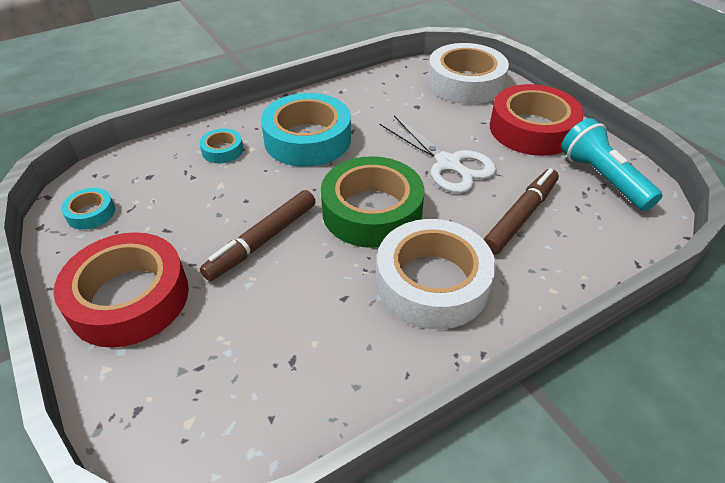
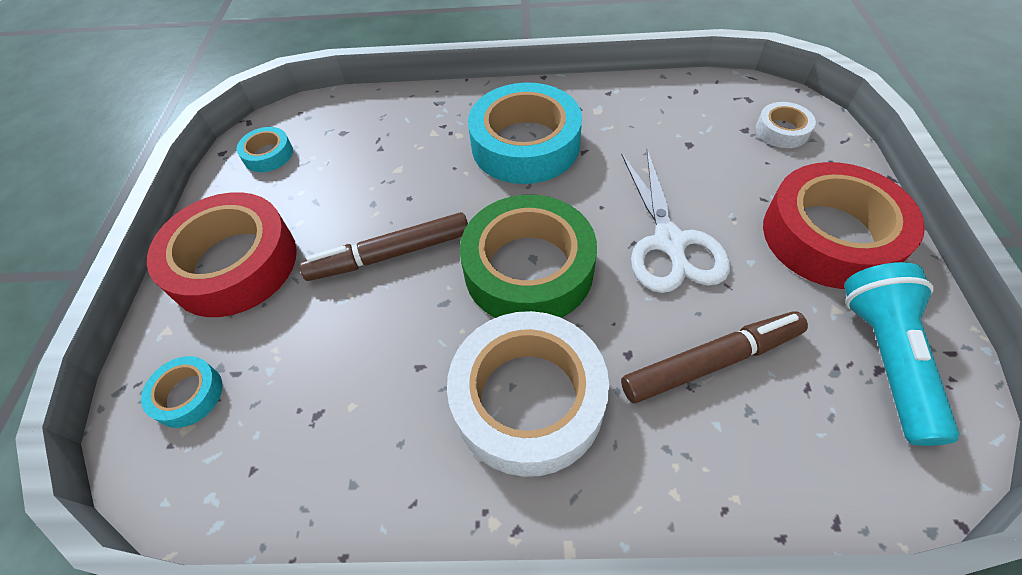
camera: 35 degrees right, 10 degrees up
turquoise tape [199,128,243,163] -> turquoise tape moved to [141,356,222,428]
white tape [428,43,509,104] -> white tape [756,102,816,148], size x0.46

